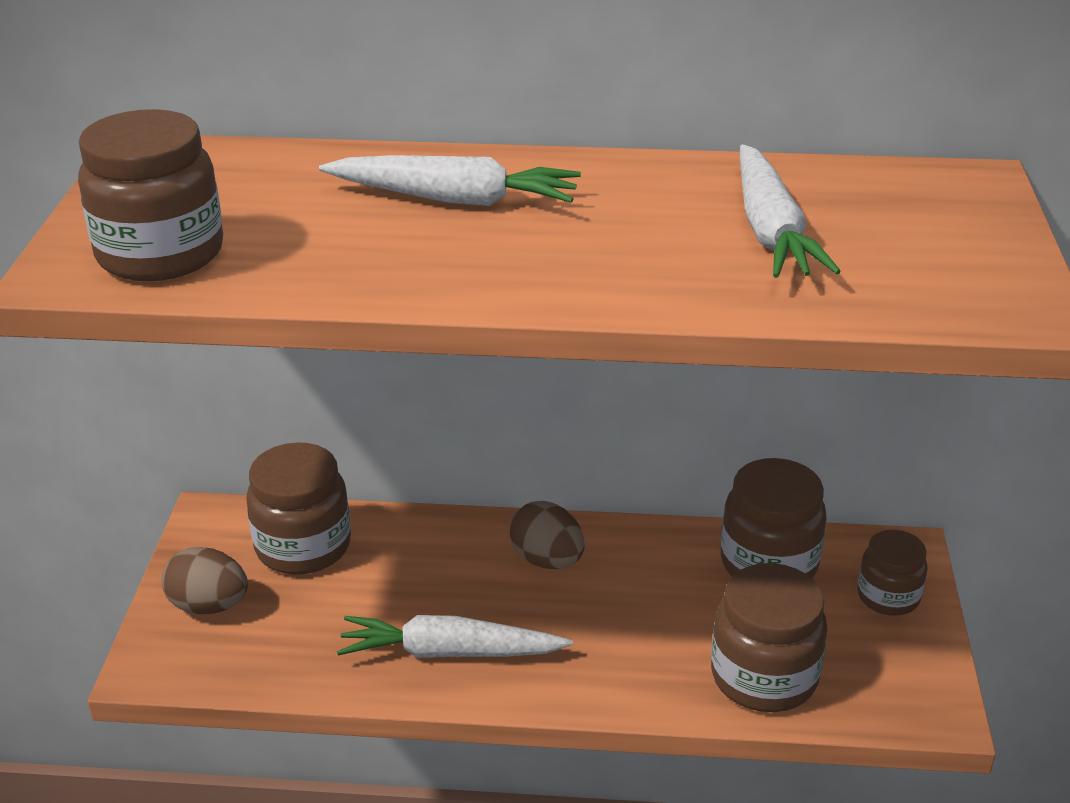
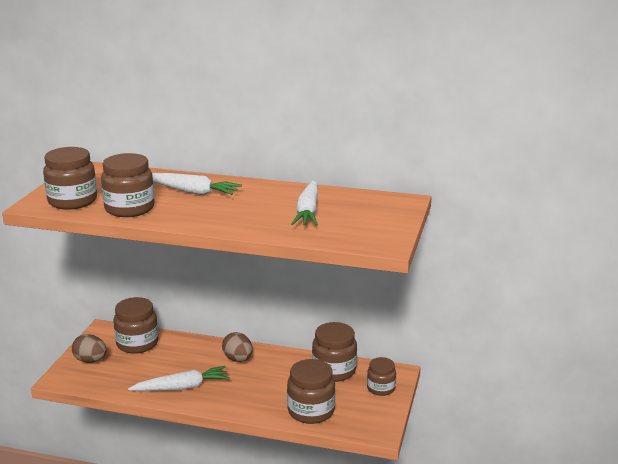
camera: 10 degrees right, 10 degrees down
white carrot [337,615,573,658] -> white carrot turned 150 degrees clockwise [128,366,230,391]
none -> brown jar [101,153,155,217]

